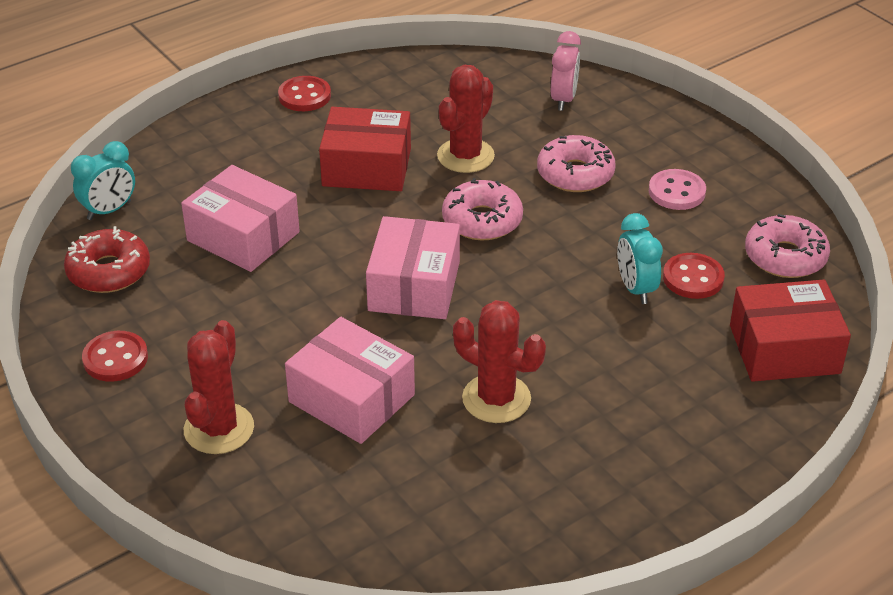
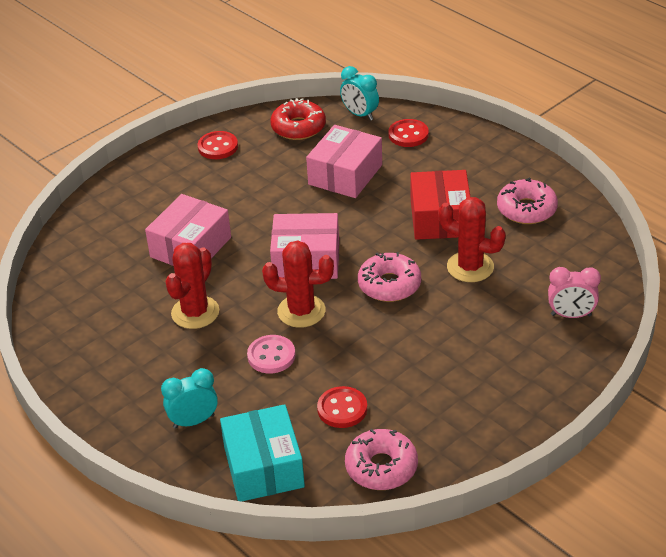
camera: 85 degrees right, 0 degrees up
red cactus [184,320,254,454] -> red cactus moved to [262,240,334,328]
red button [278,76,331,111] -> red button moved to [388,119,429,147]
pink donut [537,135,616,192] -> pink donut moved to [497,177,558,224]
turquoise clock [617,213,663,304] -> turquoise clock moved to [161,368,218,429]
pink button [649,169,706,210] -> pink button moved to [247,335,295,373]
red box [730,280,851,382] -> turquoise box [220,404,305,502]

